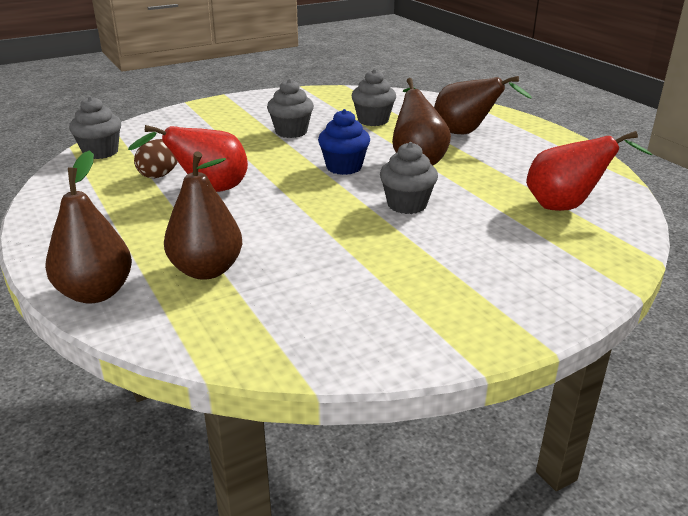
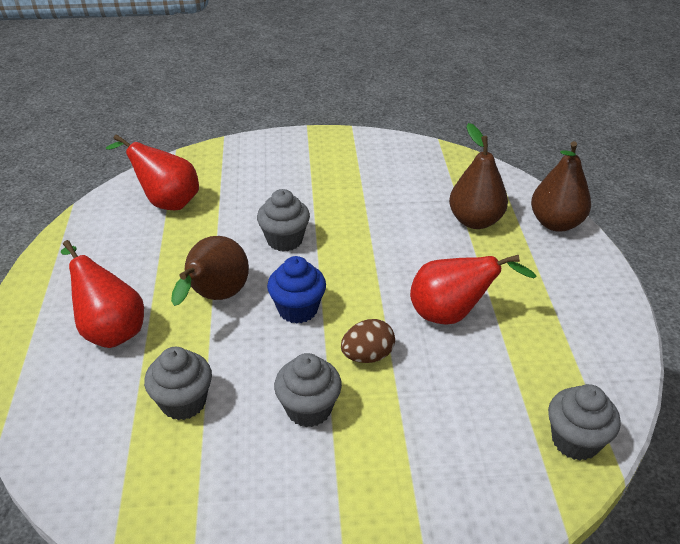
camera: 155 degrees left, 10 degrees up
brown egg [134,139,178,178] -> brown egg moved to [341,319,395,363]
brown pear [434,76,532,134] -> red pear [61,240,144,348]

